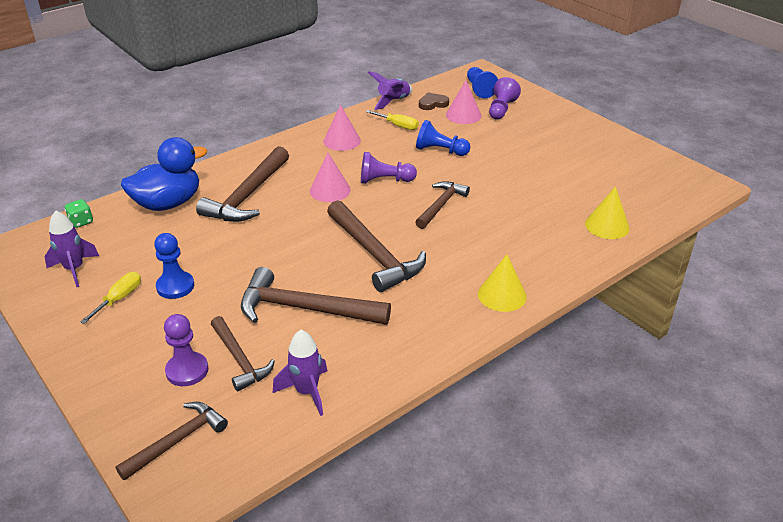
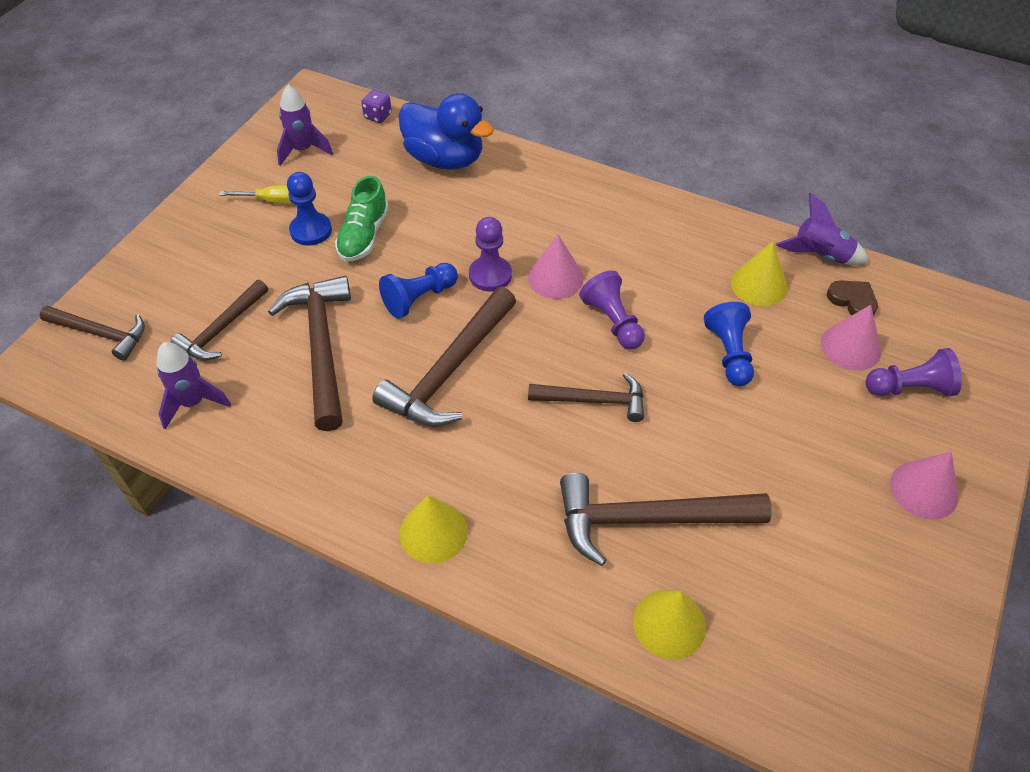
camera: 65 degrees right, 15 degrees up
green dice [65,199,93,228] -> purple dice [361,90,392,123]
purple pawn [164,314,208,386] -> purple pawn moved to [469,217,512,291]
brown hammer [196,146,289,222] -> brown hammer moved to [560,473,772,566]
pink cone [323,105,361,151] -> pink cone moved to [890,452,958,520]
yellow screwdriver [366,110,419,130] -> yellow cone [731,241,788,306]
blue pawn [467,67,498,99] -> blue pawn moved to [379,263,458,319]
none -> green shoe [335,176,389,262]

